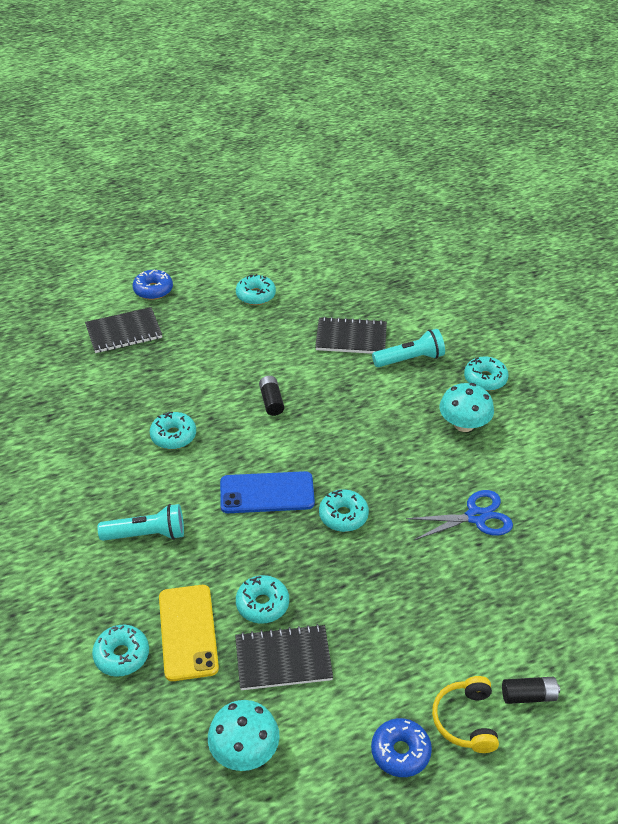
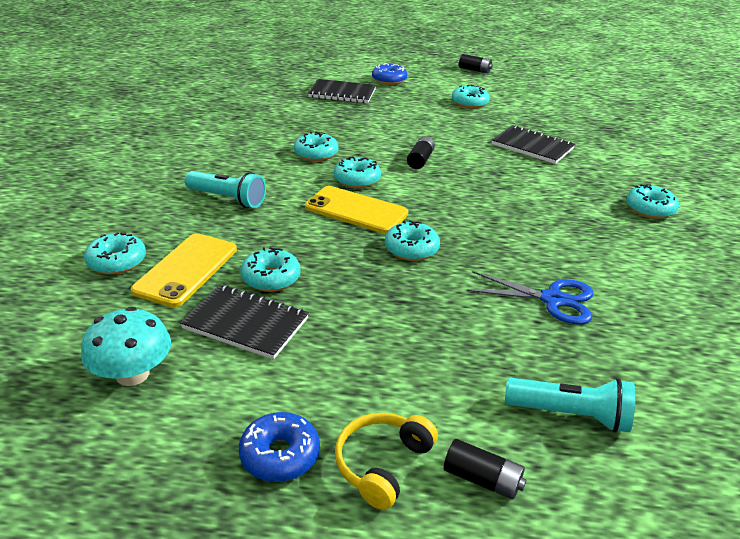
camera: 30 degrees right, 10 degrees down
blue phone [220,471,315,513] -> yellow phone [305,186,408,234]
turquoise flashlight [372,329,445,367] -> turquoise flashlight moved to [505,378,635,433]
turquoise mushroom [439,383,494,432] -> none
none -> turquoise donut [334,157,381,188]
none -> black battery [459,54,493,74]

